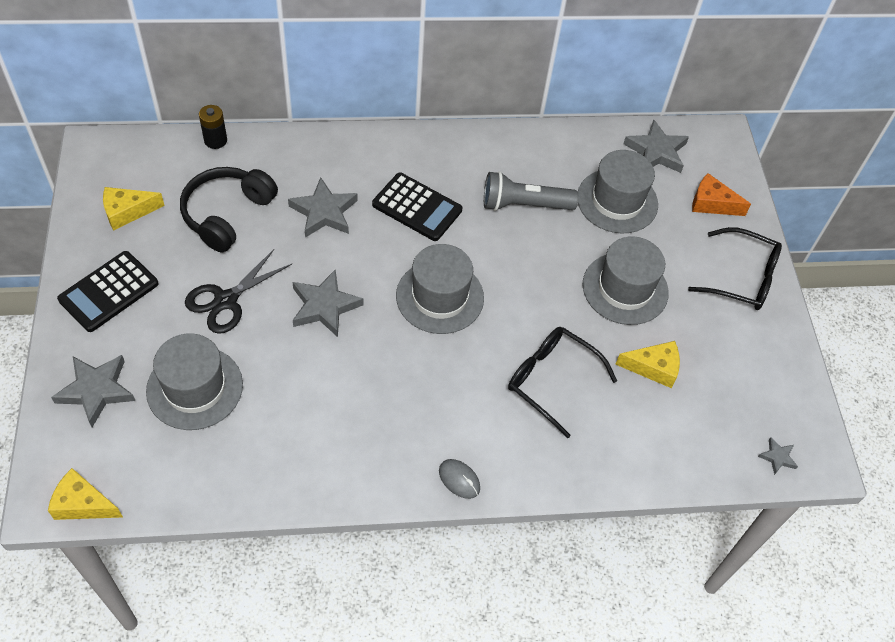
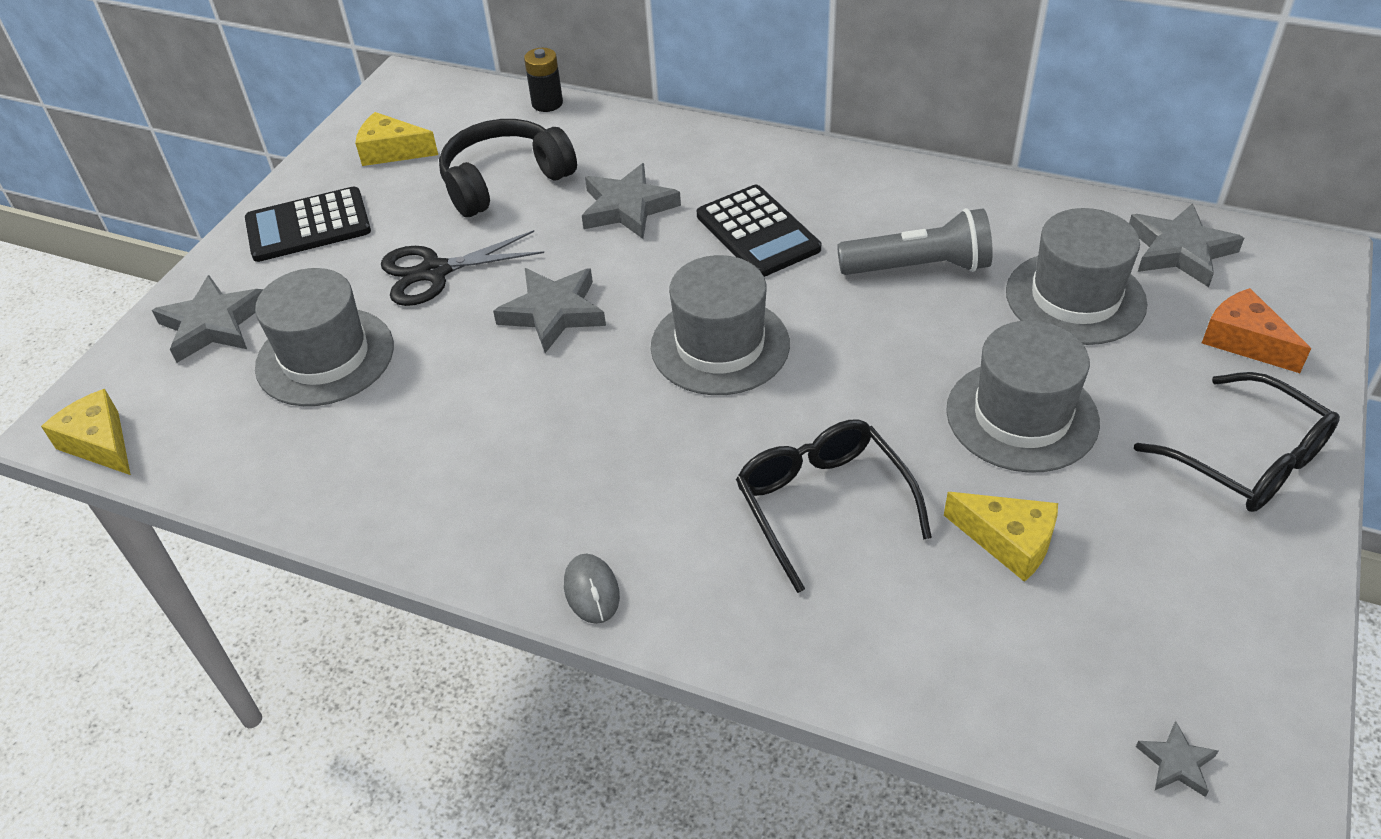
camera: 35 degrees right, 10 degrees down
grey flashlight [484,171,579,211] -> grey flashlight turned 150 degrees clockwise [837,208,993,275]

